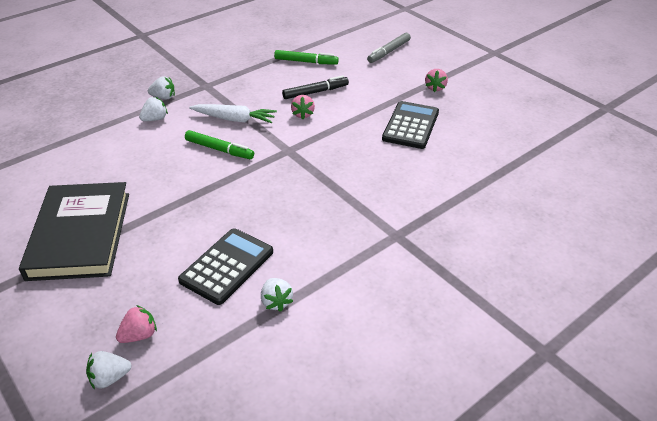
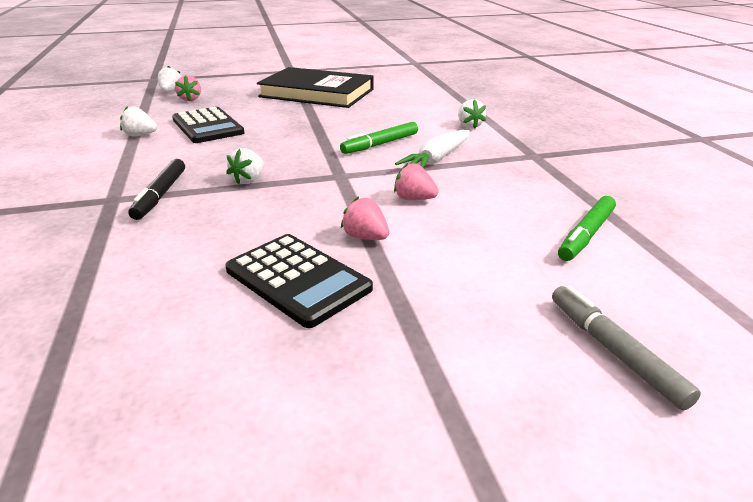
camera: 115 degrees right, 10 degrees down
white strawberry [148,76,175,99] -> white strawberry moved to [226,148,264,185]
black marker [282,75,349,99] -> black marker moved to [128,159,185,220]
pink strawberry [425,69,448,92] -> pink strawberry moved to [341,196,389,240]

